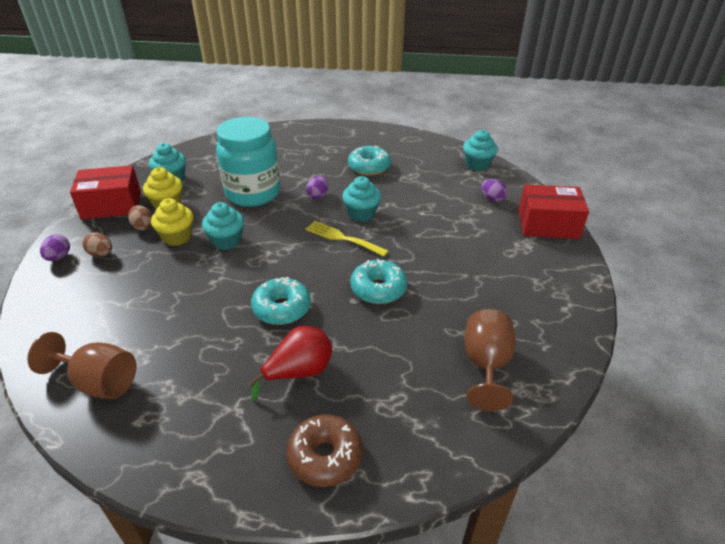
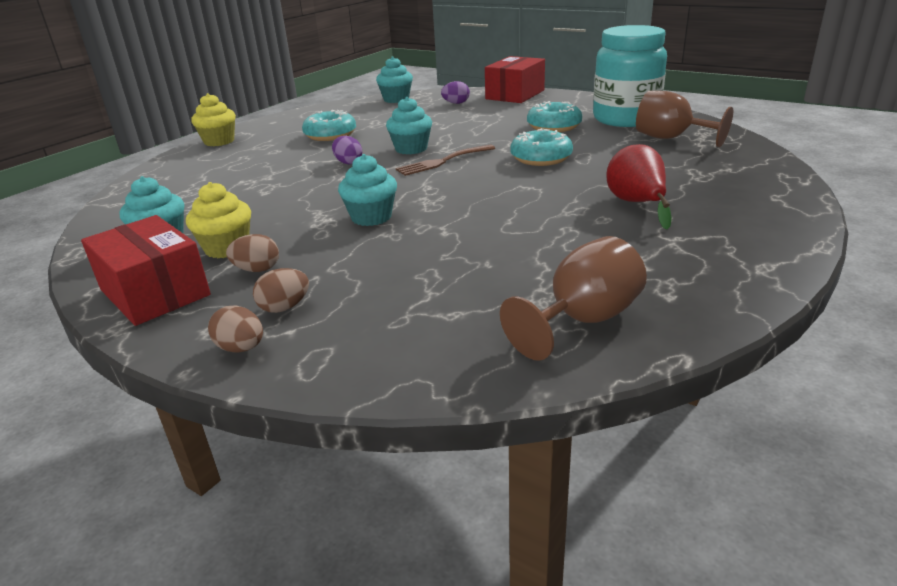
camera: 60 degrees left, 10 degrees down
purple egg [40,234,70,261] -> brown egg [208,305,263,353]
red box [70,165,141,220] -> red box turned 60 degrees counterclockwise [81,215,211,326]
yellow cupcake [151,198,194,246] -> yellow cupcake moved to [191,93,236,146]
turquoise jar [216,117,280,207] -> turquoise jar moved to [593,25,667,127]
turquoise donut [251,277,311,325] -> turquoise donut moved to [527,101,582,132]
brown donut [286,414,363,487] -> none
yellow fork [305,221,388,257] -> brown fork [396,145,495,176]

